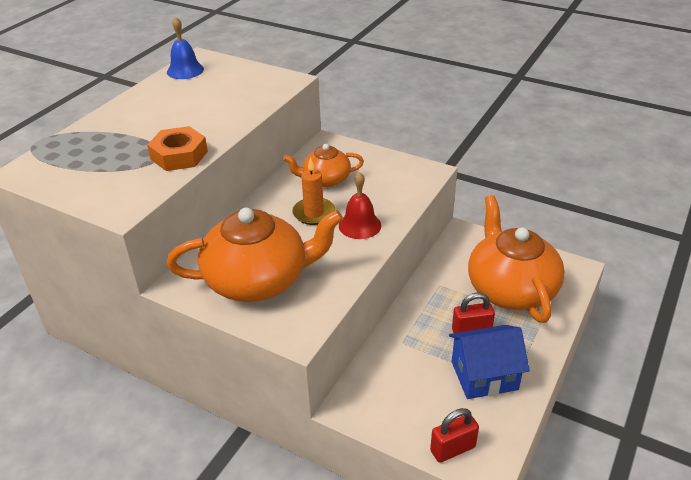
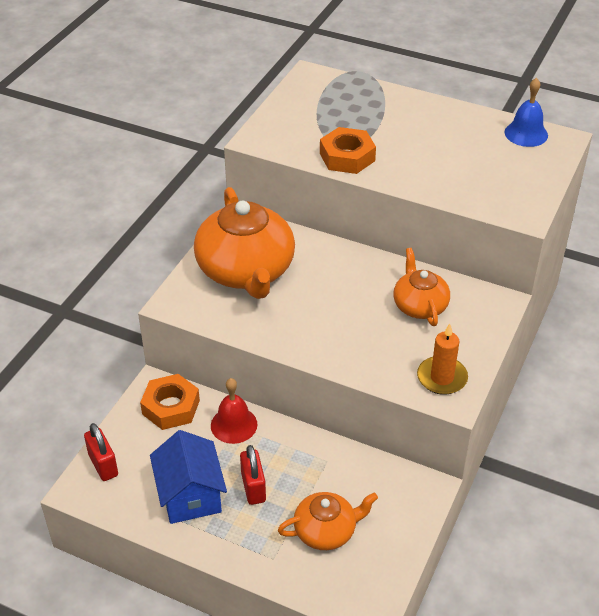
camera: 85 degrees right, 5 degrees up
orange candle [292,157,335,225] -> orange candle moved to [417,324,468,395]
red bell [339,172,381,239] -> red bell moved to [211,378,257,444]
orange teapot [468,195,565,323] -> orange teapot [278,492,378,550], size x0.55
none -> orange nut [140,374,200,430]

